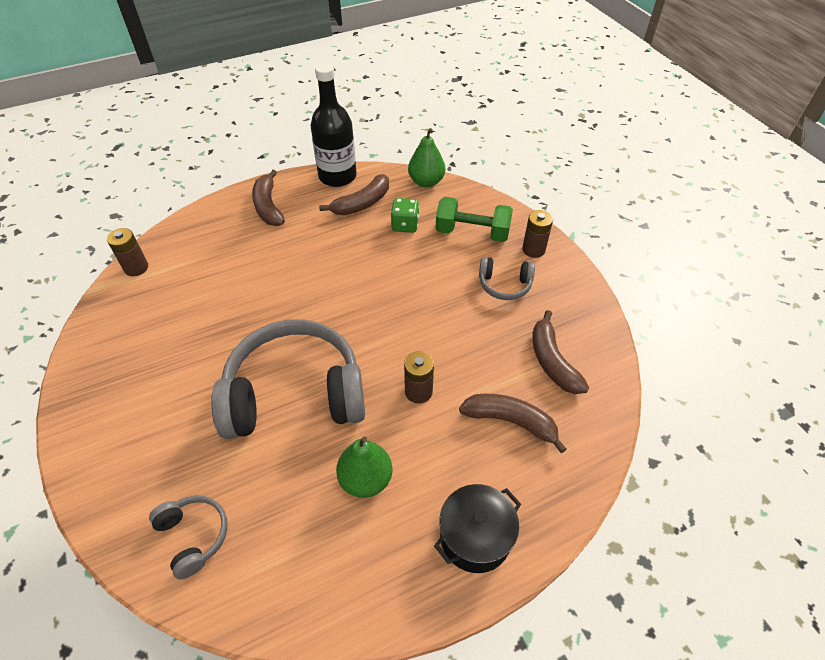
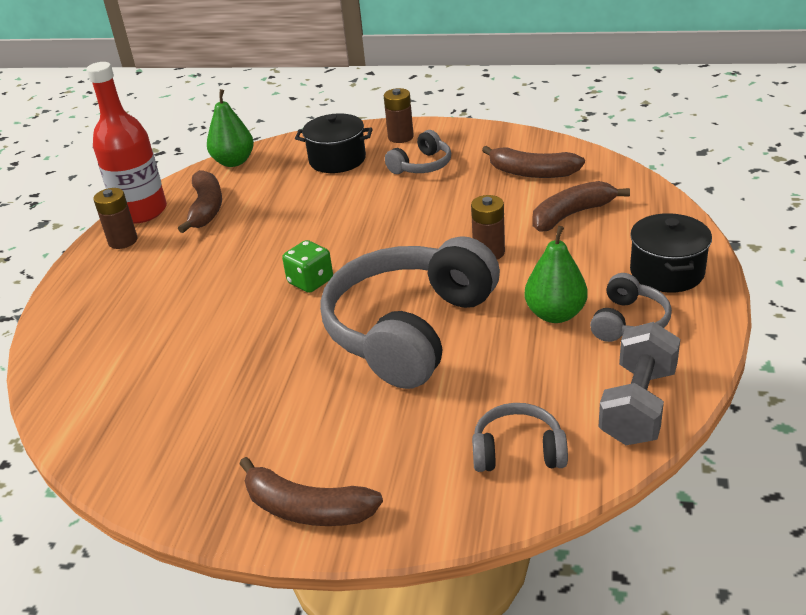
camera: 50 degrees left, 15 degrees down
brown battery [107,228,148,276] -> brown battery moved to [93,188,137,249]
brown banana [252,170,285,226] -> brown banana moved to [239,457,383,526]
black bottle [310,63,357,187] -> red bottle [86,62,167,224]
green dice [391,198,419,233] -> green dice moved to [282,240,333,293]
green dumbbell [436,197,513,242] -> black pot [295,113,373,173]
none -> grey headphones [590,273,672,342]
none -> grey dumbbell [598,322,680,445]

